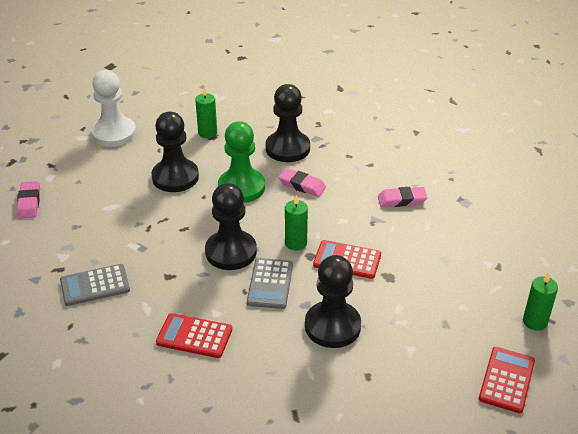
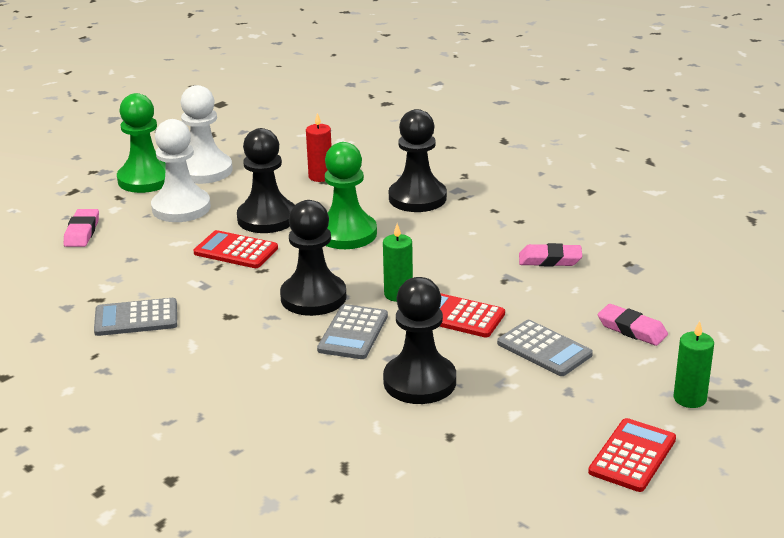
camera: 10 degrees right, 10 degrees down
red calculator [156,313,232,358] -> red calculator moved to [193,230,278,268]
green candle [195,87,217,138] -> red candle [306,113,331,182]
pink eraser [278,168,326,197] -> pink eraser moved to [598,304,668,346]
none -> green pawn [117,93,166,193]
none -> white pawn [151,119,211,222]
none -> grey calculator [497,320,593,376]

